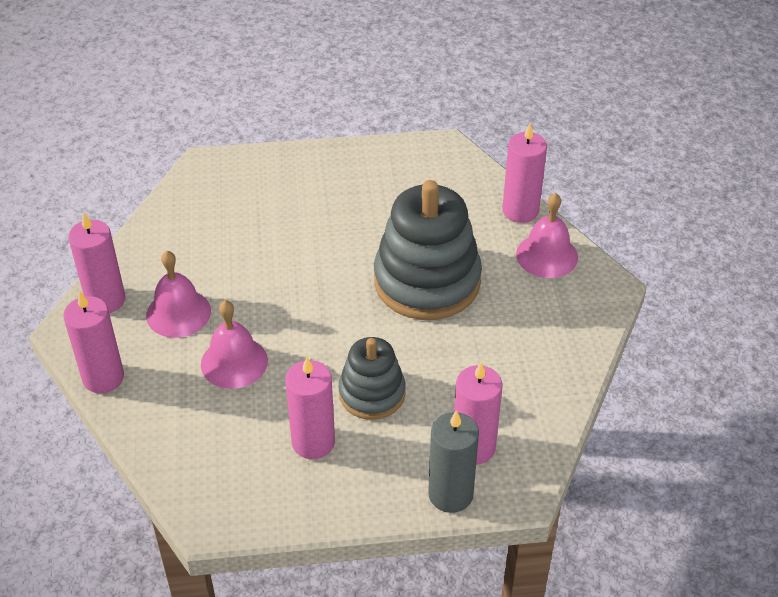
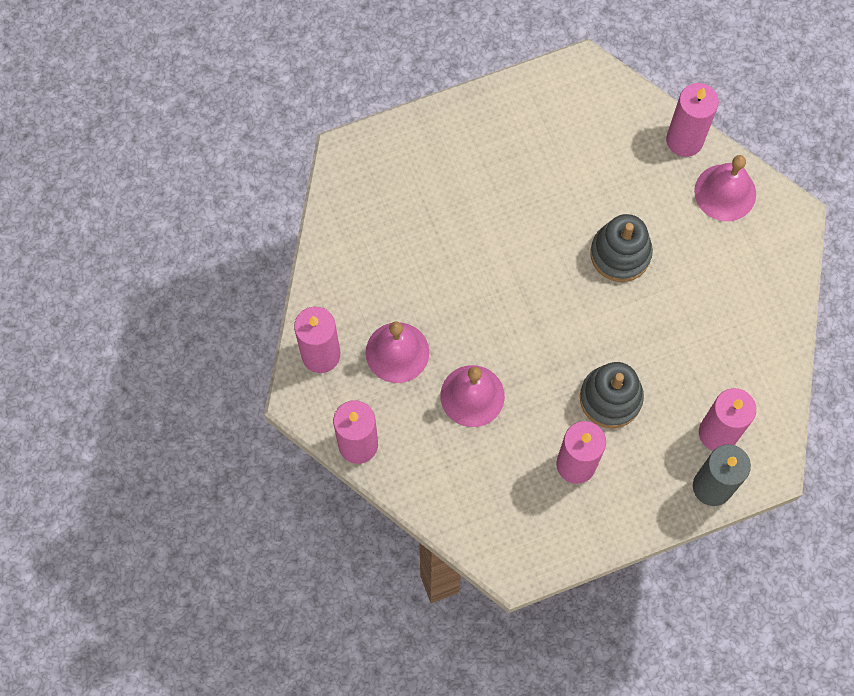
camera: 15 degrees left, 25 degrees up
grey stacking toy [374,180,482,320] -> grey stacking toy [590,214,653,282], size x0.57

